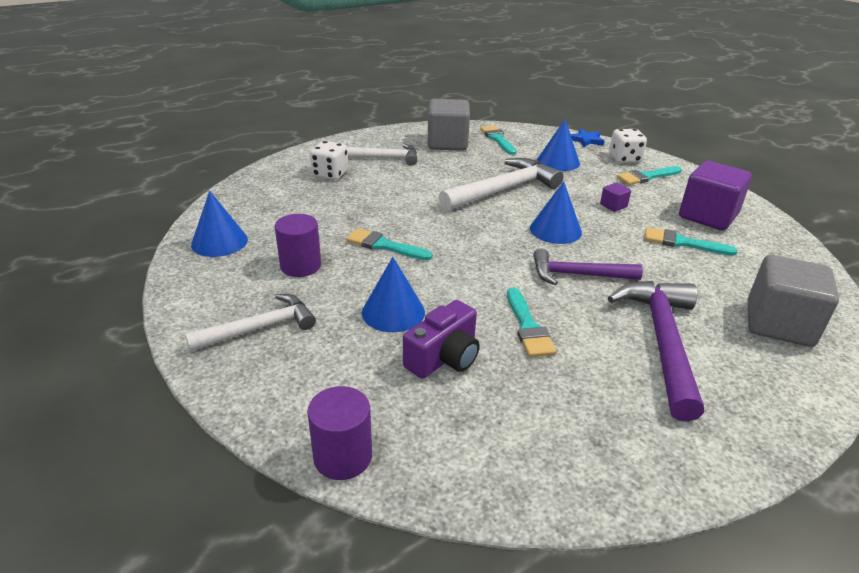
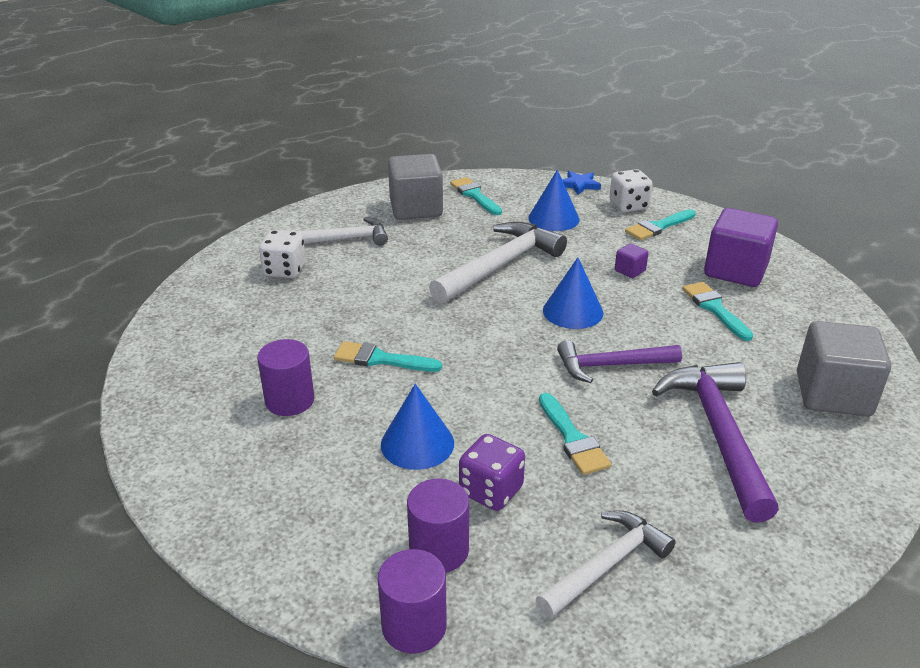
camera: 10 degrees left, 0 degrees up
white hammer [185,294,316,352] -> white hammer moved to [536,511,676,618]
blue cone [191,191,248,257] -> none
purple camera [403,300,480,379] -> purple dice [459,434,525,511]
turquoise brush [644,227,738,256] -> turquoise brush turned 60 degrees clockwise [682,282,753,341]
none -> purple cylinder [407,479,469,573]

